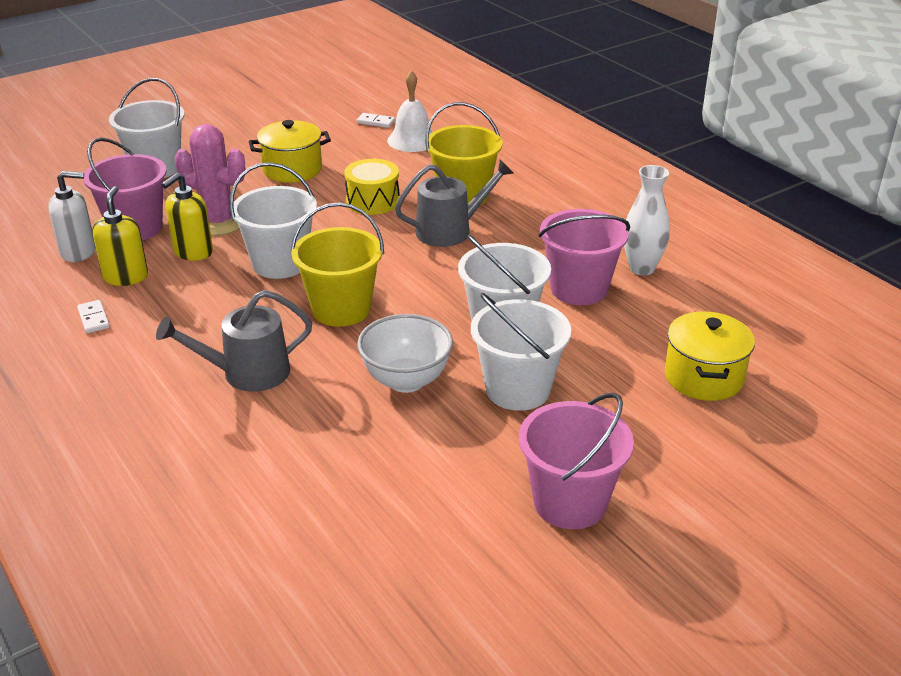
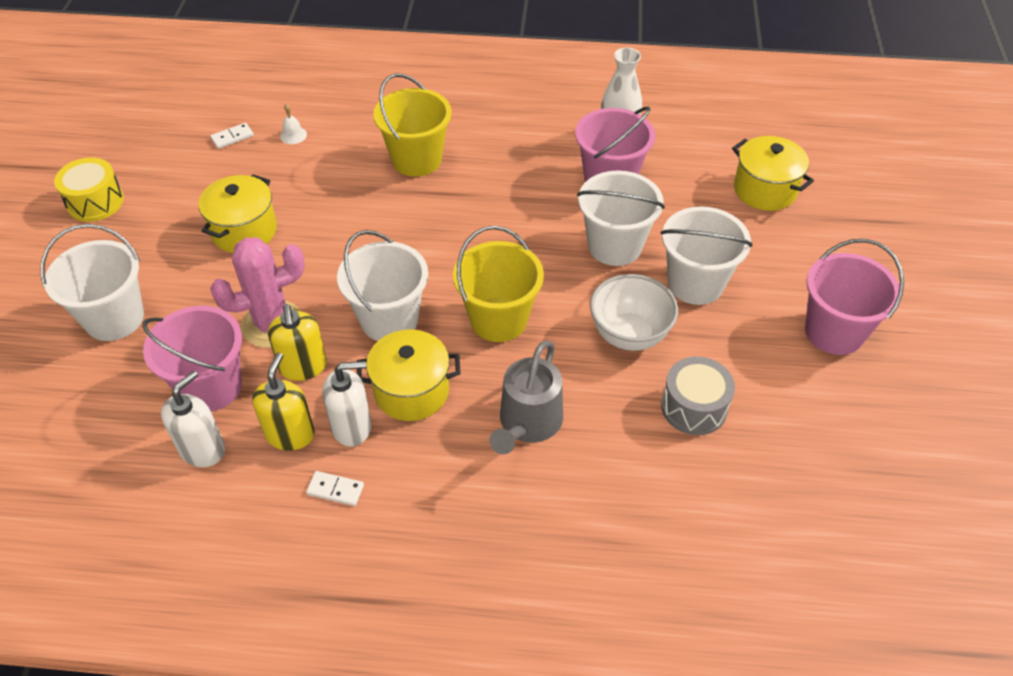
camera: 50 degrees left, 15 degrees up
yellow soap dispenser [92,186,148,286] -> yellow soap dispenser turned 60 degrees clockwise [252,353,315,451]
yellow drum [344,159,400,215] -> yellow drum moved to [54,157,124,222]
white bell [387,71,432,152] -> white bell [280,104,307,144], size x0.50
grey watering can [395,159,514,247] -> none
none -> white soap dispenser [322,361,371,447]
none -> yellow pot [357,330,461,421]
none -> grey drum [661,357,735,435]

